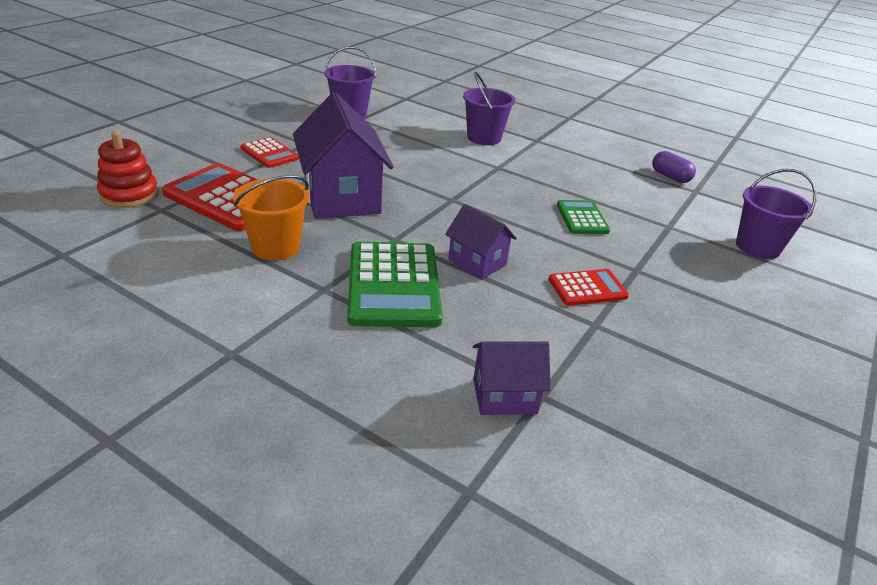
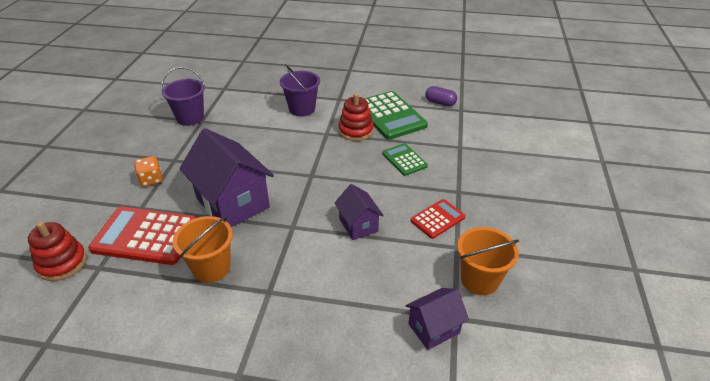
camera: 20 degrees left, 5 degrees up
red calculator [241,137,299,168] -> orange dice [134,156,163,187]
green calculator [348,242,443,327] -> green calculator moved to [364,91,428,140]
purple house [445,204,517,279] -> purple house turned 45 degrees clockwise [334,184,384,240]
purple bucket [736,169,817,259] -> none
none -> red stacking toy [339,93,374,141]
none -> orange bucket [457,227,519,295]

